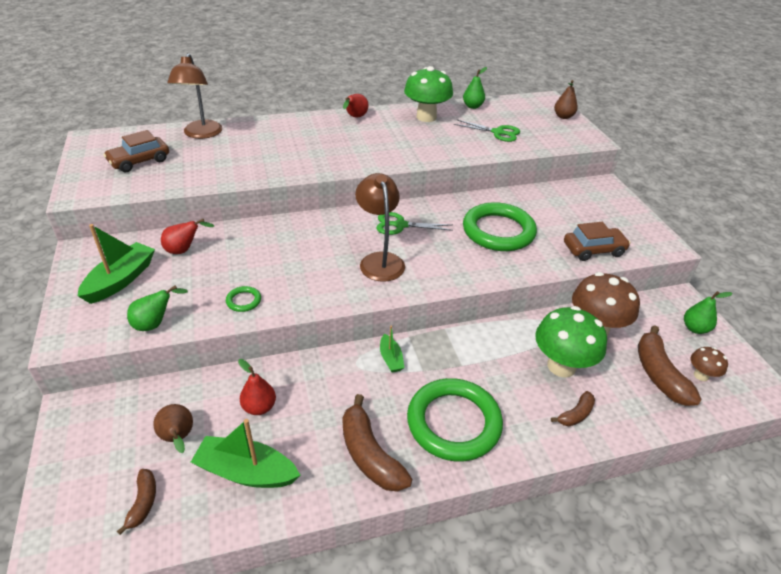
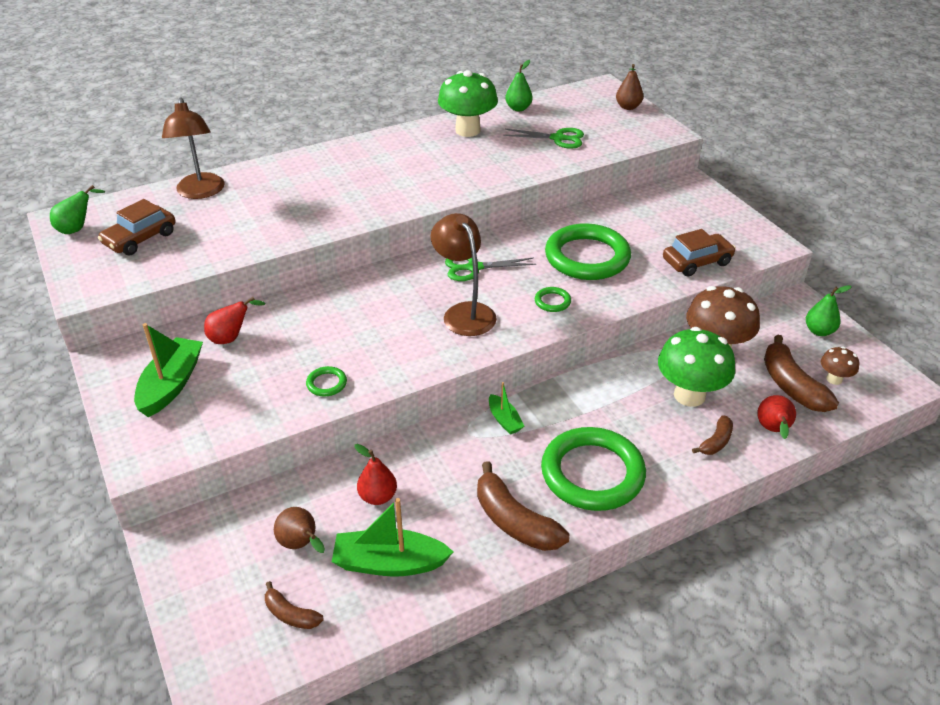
camera: 10 degrees left, 0 degrees up
brown banana [117,469,156,535] -> brown banana turned 135 degrees clockwise [265,581,324,629]
green pear [127,286,188,331] -> green pear moved to [50,185,105,234]
red pear [343,94,368,118] -> red pear moved to [757,395,796,439]
none -> green ring [535,287,571,312]

